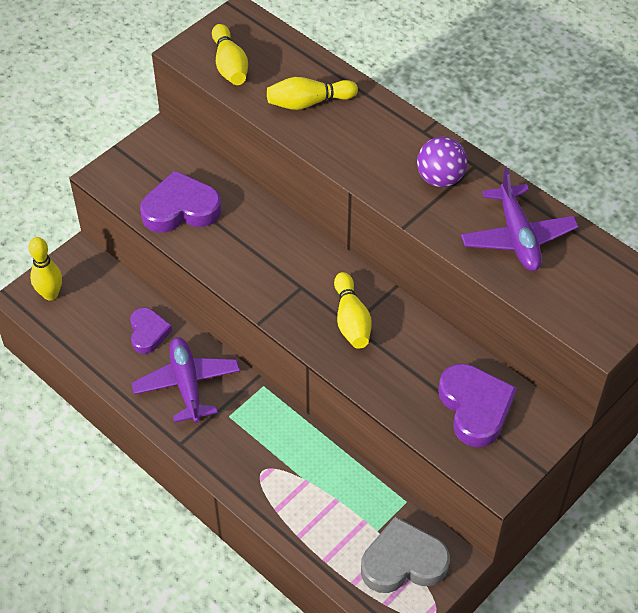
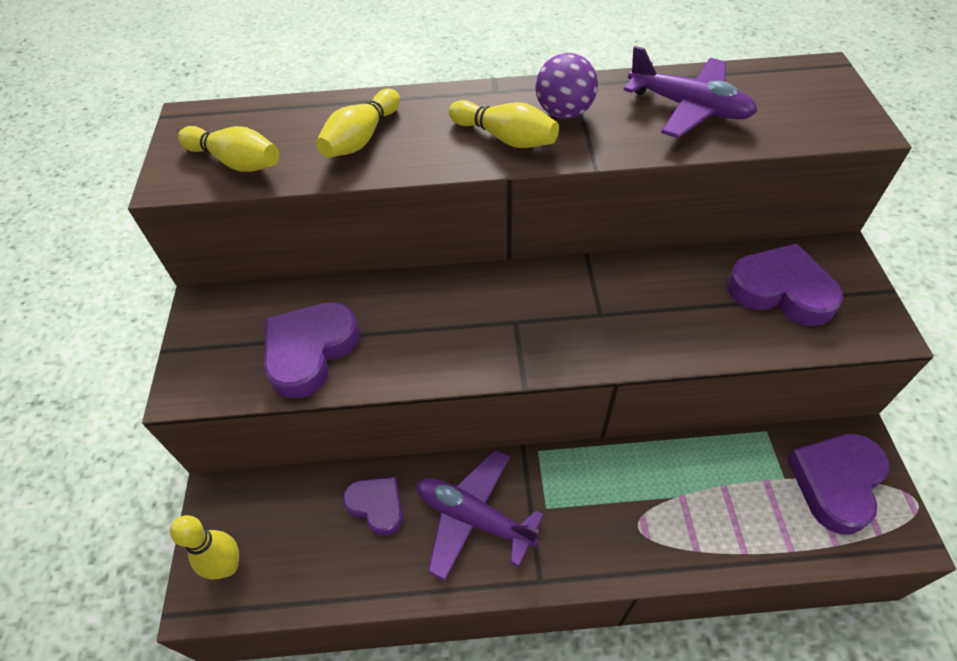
camera: 45 degrees left, 0 degrees up
yellow bowling pin [334,272,372,349] -> yellow bowling pin moved to [449,100,559,148]
grey heart [361,516,450,593] -> purple heart [787,434,889,535]

